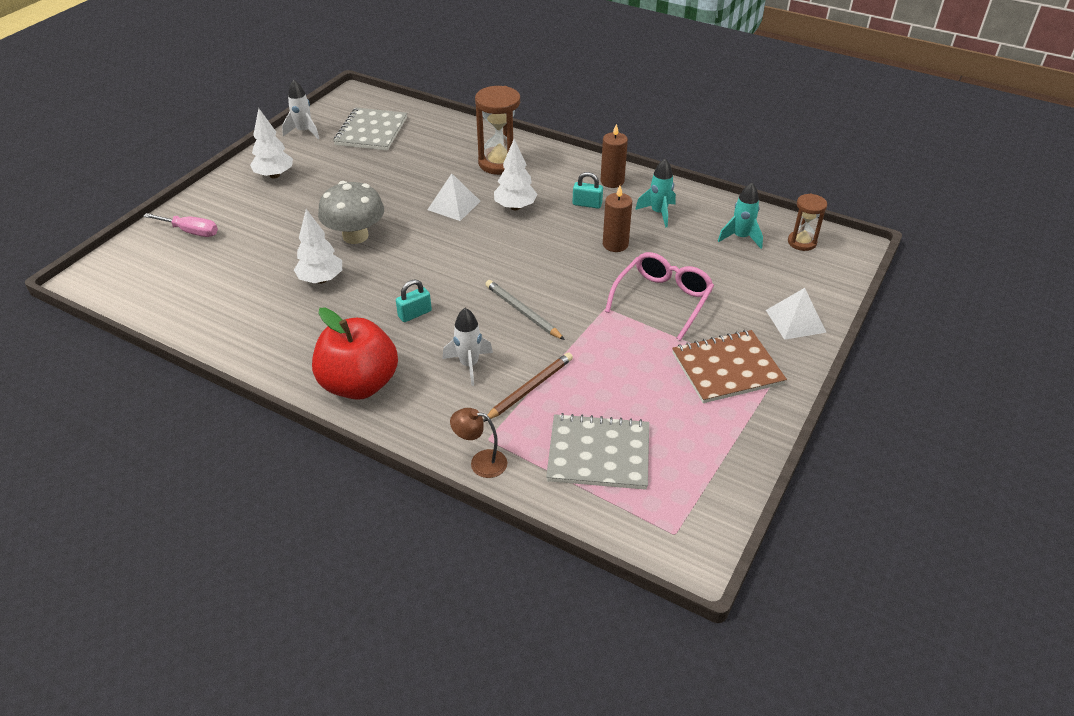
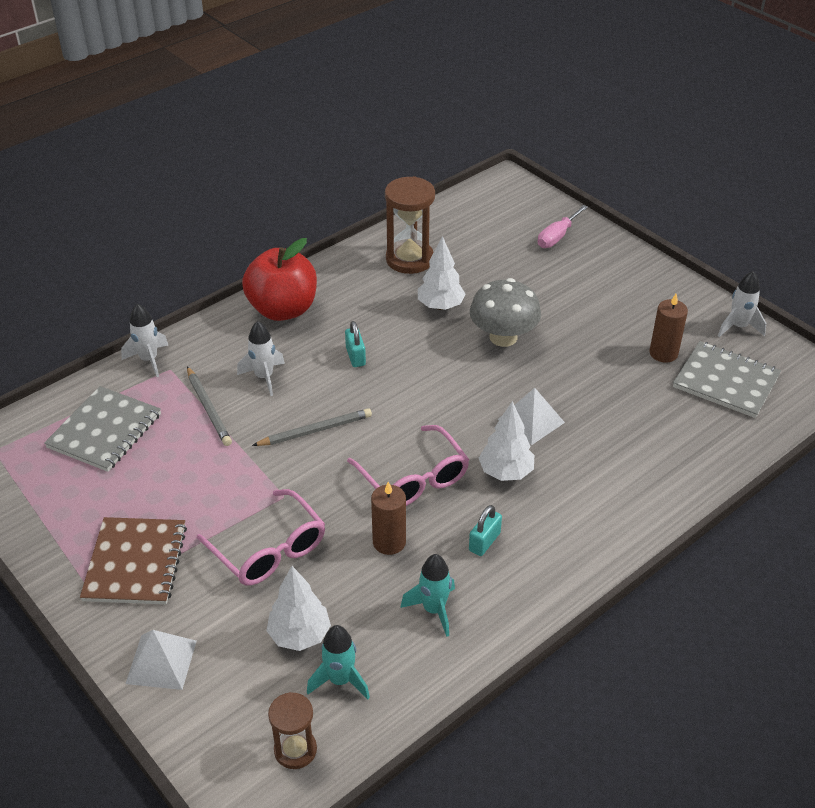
camera: 110 degrees right, 0 degrees up
white tree [250,108,293,178] -> white tree moved to [266,566,331,651]
brown lamp [450,408,507,478] -> white rocket [121,304,168,377]
brown hourglass [475,86,520,175] -> brown hourglass moved to [385,176,435,274]
brown pencil [483,352,573,422] -> grey pencil [187,367,232,446]
brown candle [601,124,628,188] -> brown candle moved to [650,294,688,363]
none -> pink glasses [347,425,469,506]

